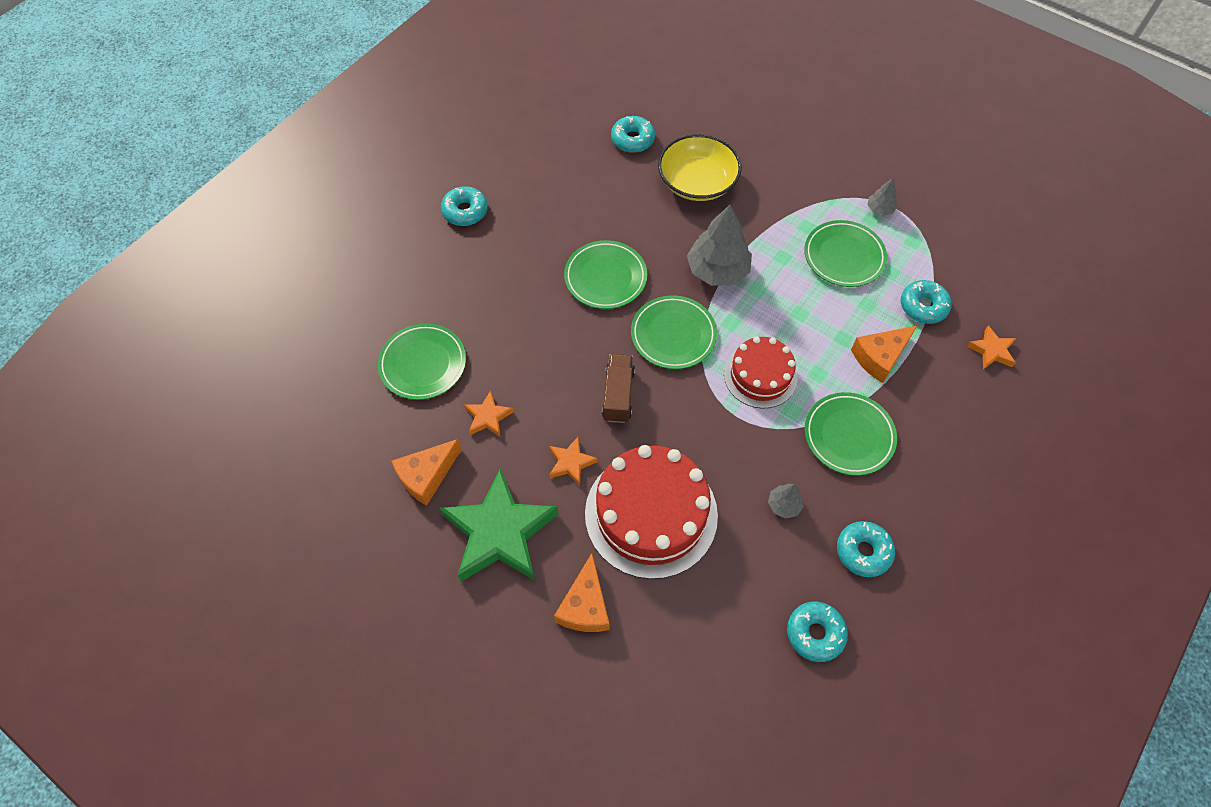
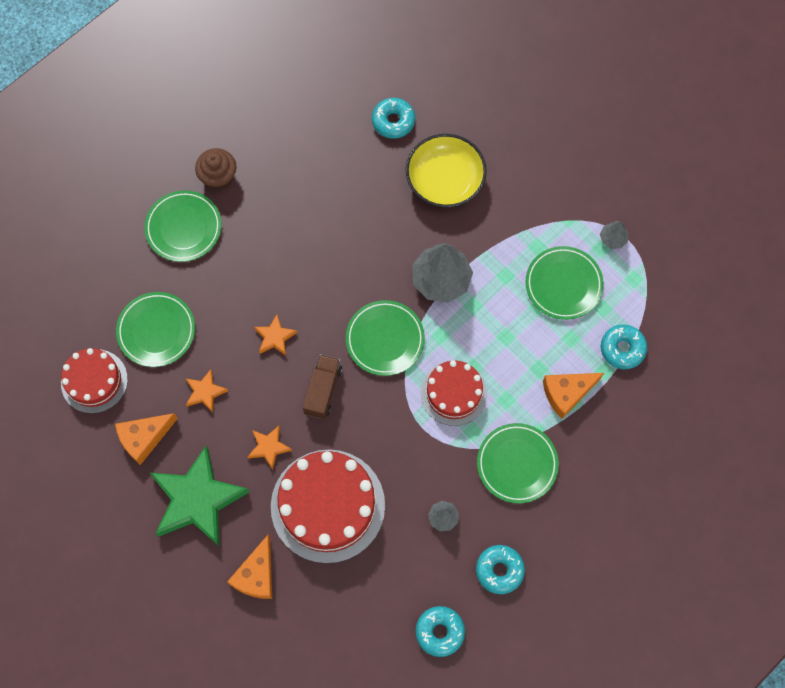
camera: 10 degrees right, 10 degrees up
turquoise donut [441,186,488,226] -> brown cupcake [195,148,237,190]
green plate [564,240,647,309] -> green plate moved to [144,190,221,262]
orange star [967,326,1016,369] -> orange star moved to [254,315,297,356]
none -> red cake [61,348,128,414]

